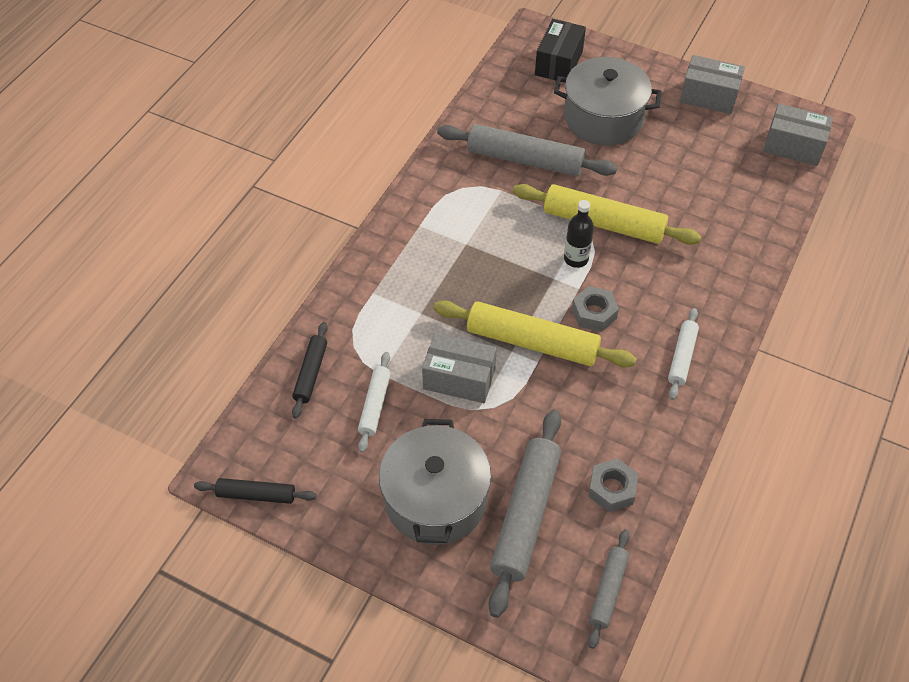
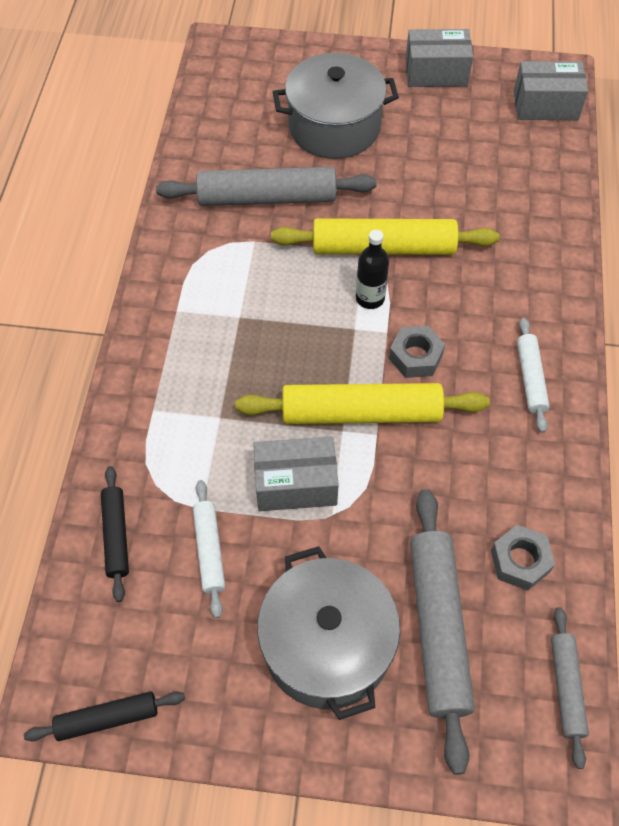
camera: 20 degrees left, 5 degrees up
black box [535,19,586,83] -> none

